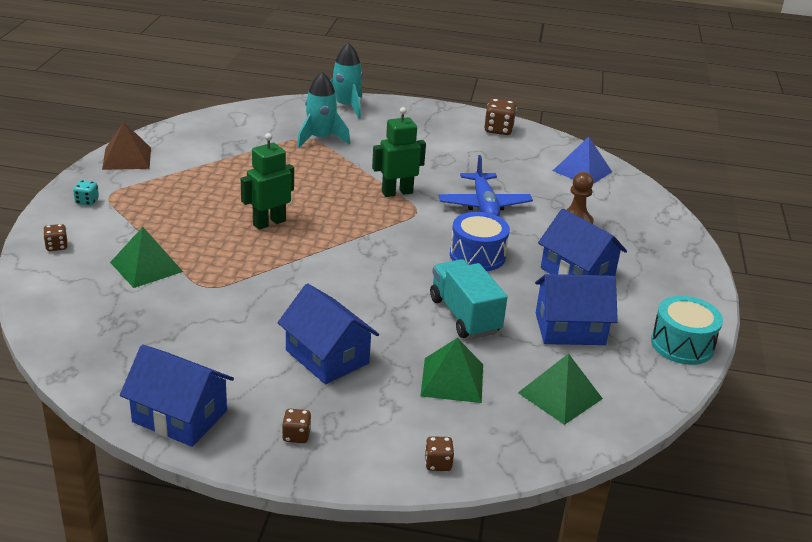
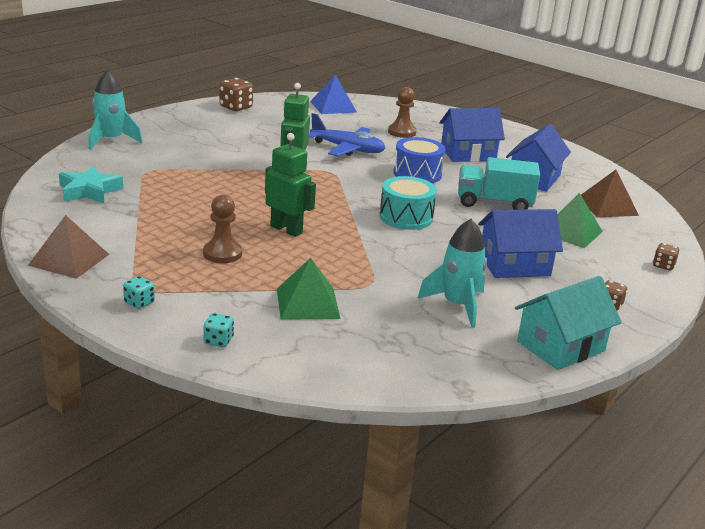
camera: 60 degrees left, 5 degrees down
brown dice [43,224,68,251] -> turquoise dice [203,313,234,347]
blue house [120,345,234,447] -> turquoise house [515,276,622,370]
green robot [241,133,294,230] -> green robot turned 135 degrees clockwise [265,133,316,237]
turquoise rocket [297,72,350,148] -> turquoise rocket moved to [417,219,487,328]
green pyramid [518,353,603,425] -> brown pyramid [581,170,639,217]
turquoise drum [651,296,723,365] -> turquoise drum moved to [379,176,437,230]
none -> turquoise star [59,165,123,203]
none -> brown pawn [203,195,242,263]

